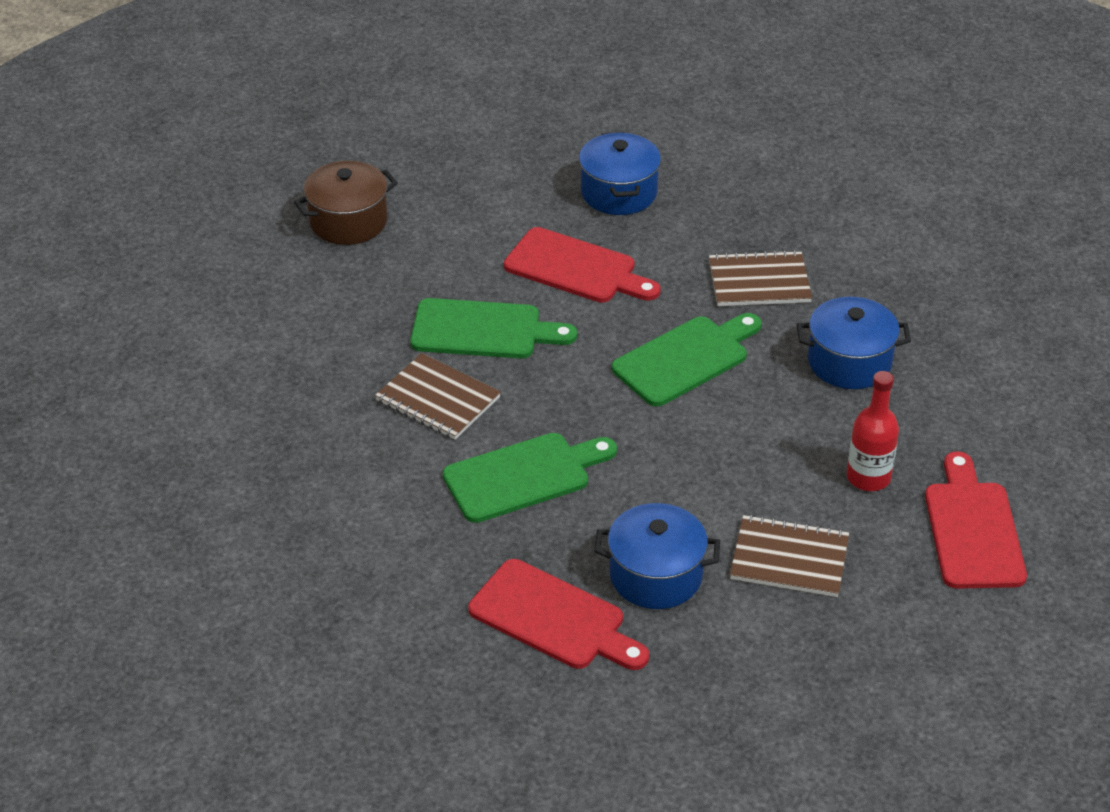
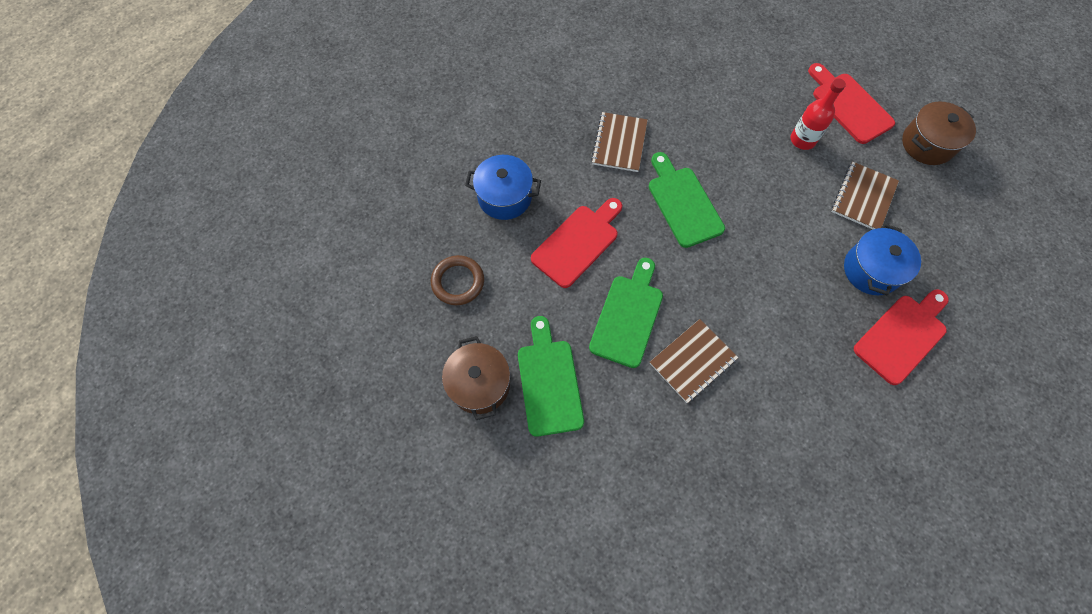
camera: 75 degrees left, 25 degrees up
green cutting board [443,433,617,523] -> green cutting board moved to [518,316,584,437]
blue pot [797,297,911,389] -> none
red cutting board [925,451,1027,589] -> red cutting board turned 45 degrees clockwise [808,63,895,144]
none -> brown ring [431,255,484,305]
none -> brown pot [902,101,976,165]

